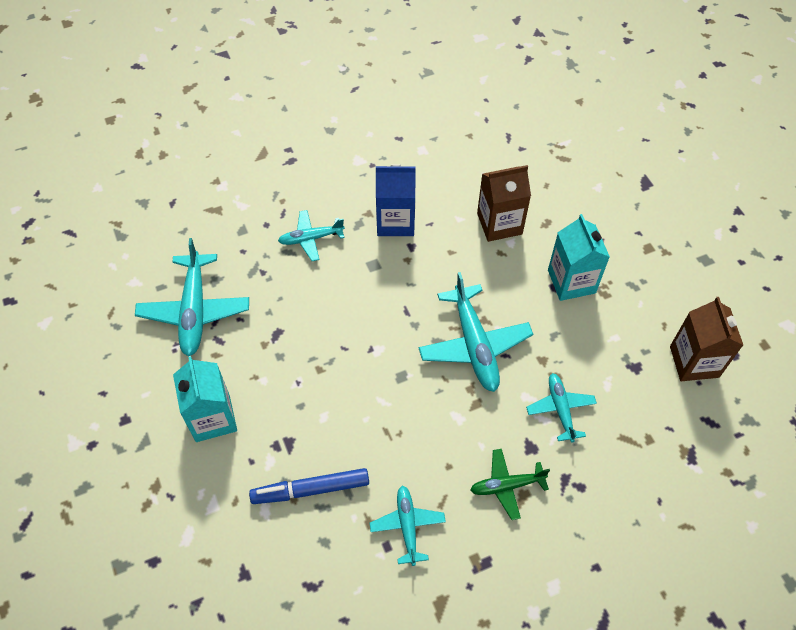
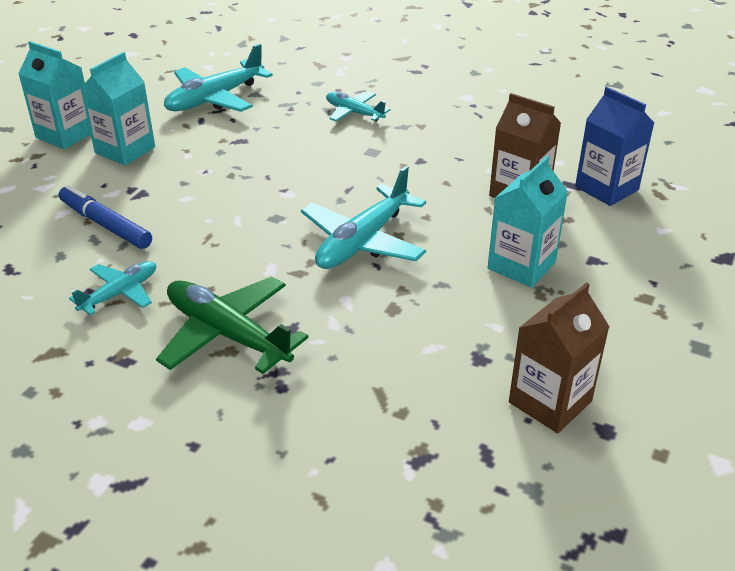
camera: 50 degrees right, 20 degrees down
blue carton [376,164,416,236] -> blue carton moved to [575,87,654,206]
green plane [470,449,550,520] -> green plane [156,276,309,374], size x1.70
turquoise plane [526,373,597,443] -> none
none -> turquoise carton [18,41,91,149]

